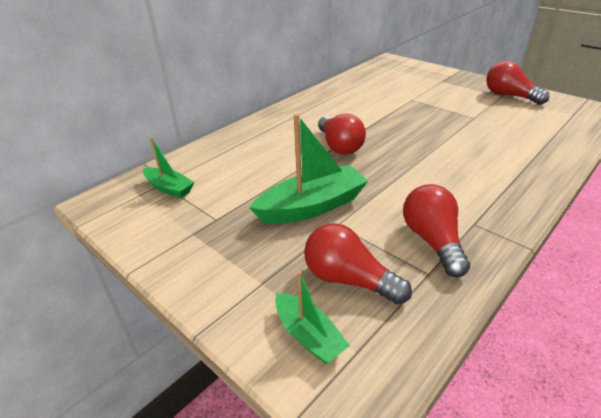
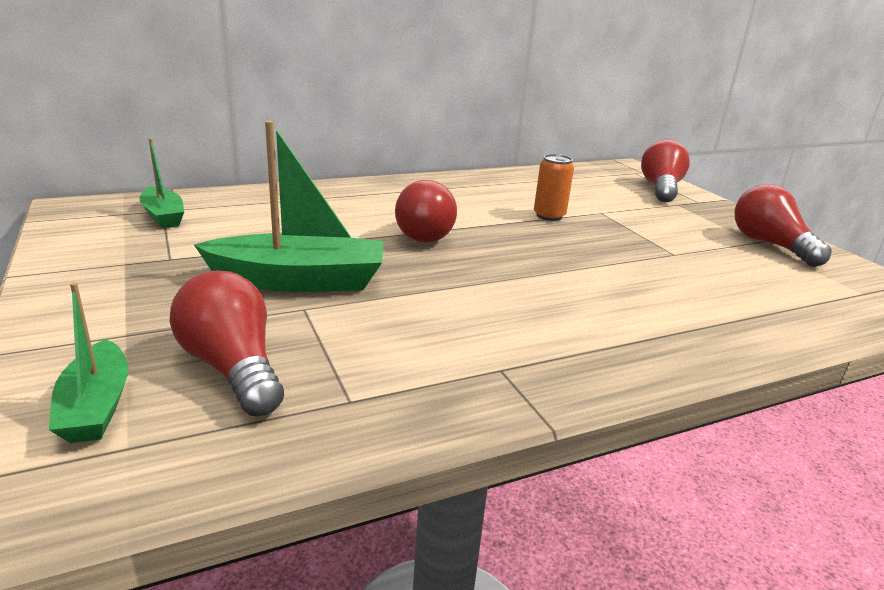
camera: 20 degrees right, 10 degrees down
red light bulb [403,184,470,278] -> red light bulb moved to [641,140,690,202]
none -> orange can [534,154,574,221]

